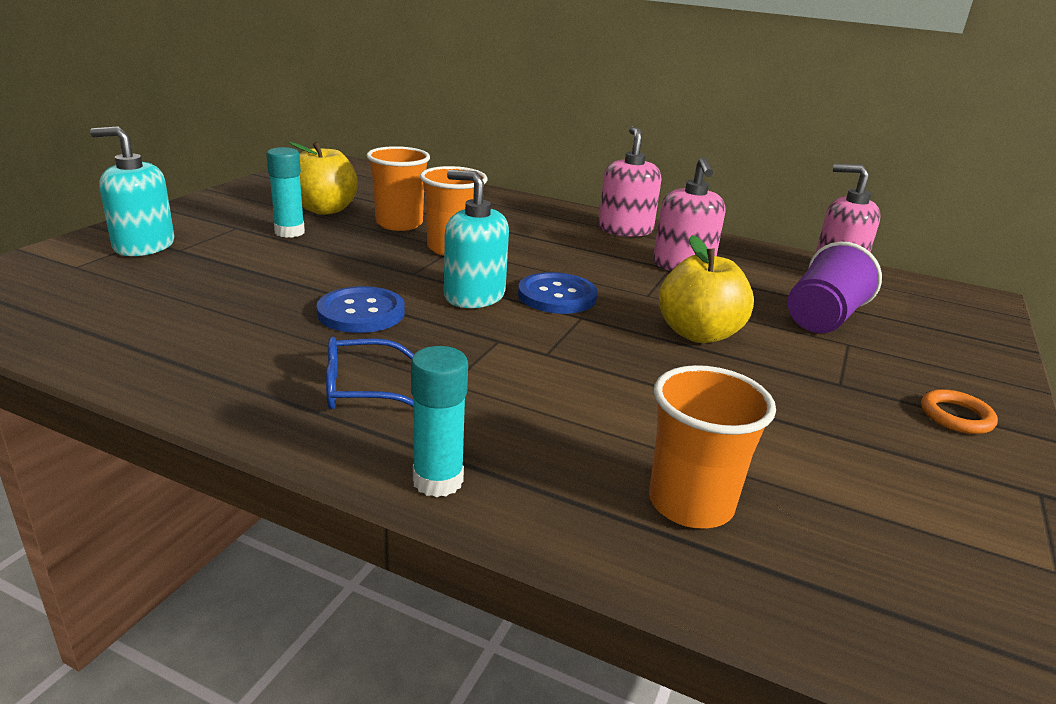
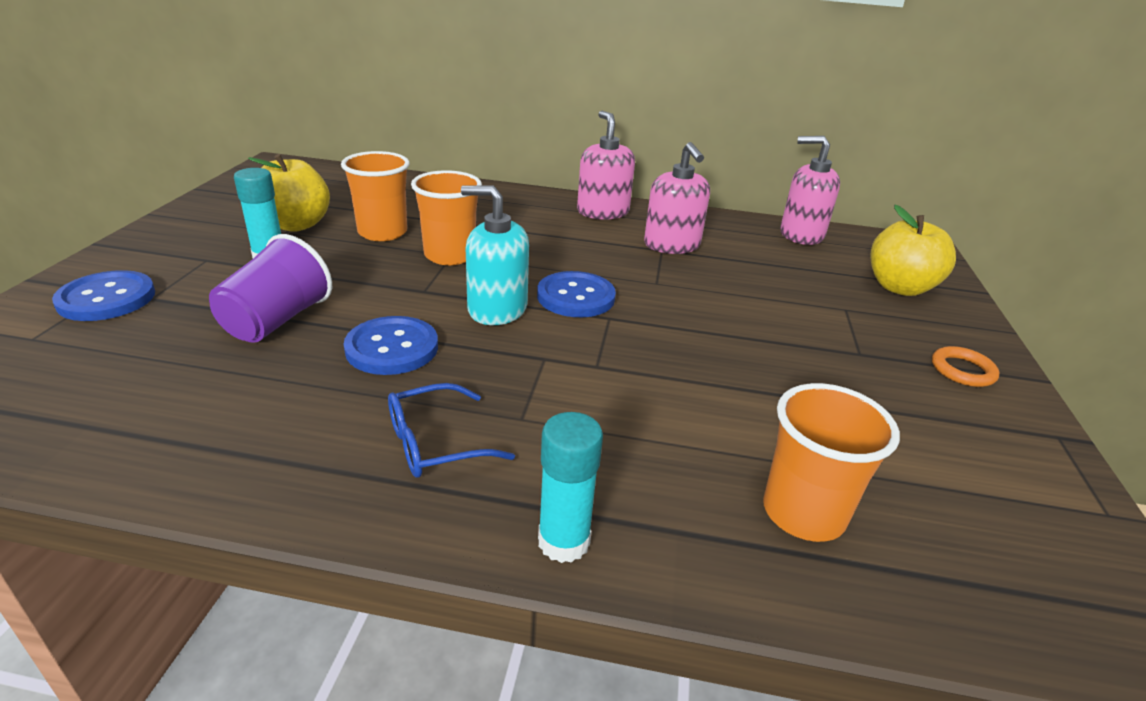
camera: 15 degrees left, 5 degrees up
turquoise soap dispenser [90,127,174,256] -> blue button [52,270,155,321]
yellow apple [659,235,754,343] -> yellow apple moved to [870,205,956,296]
purple cup [788,242,882,333] -> purple cup moved to [209,234,332,343]

